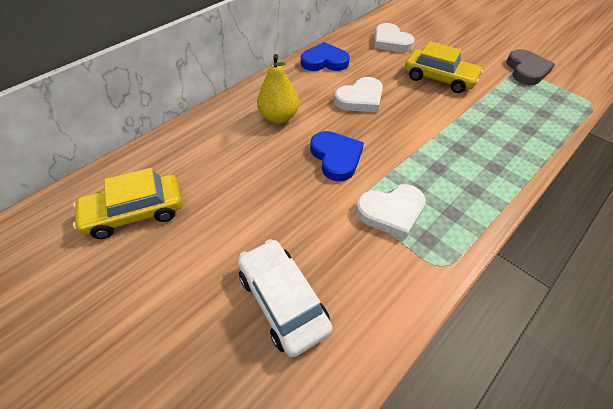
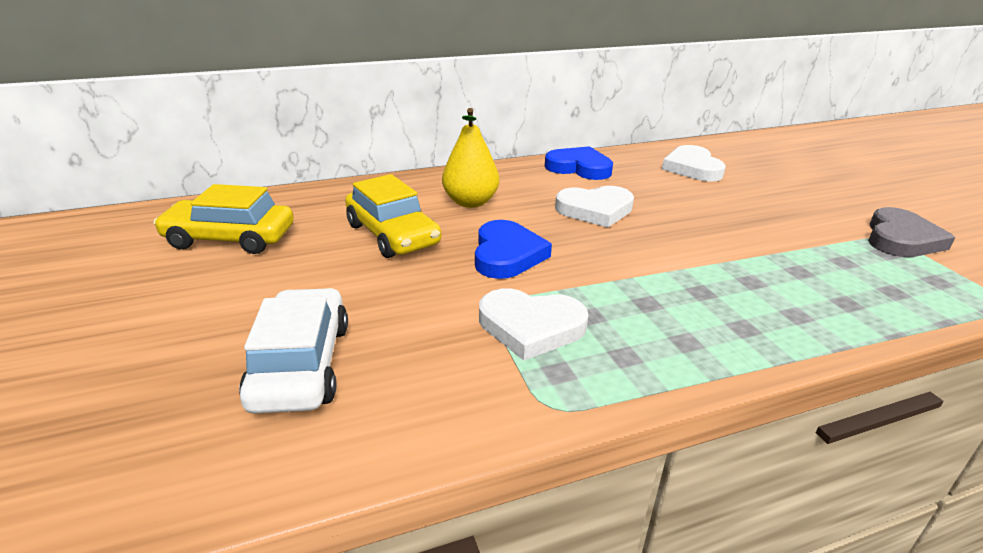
camera: 25 degrees right, 20 degrees down
yellow car [405,41,483,93] -> yellow car moved to [345,174,441,258]

